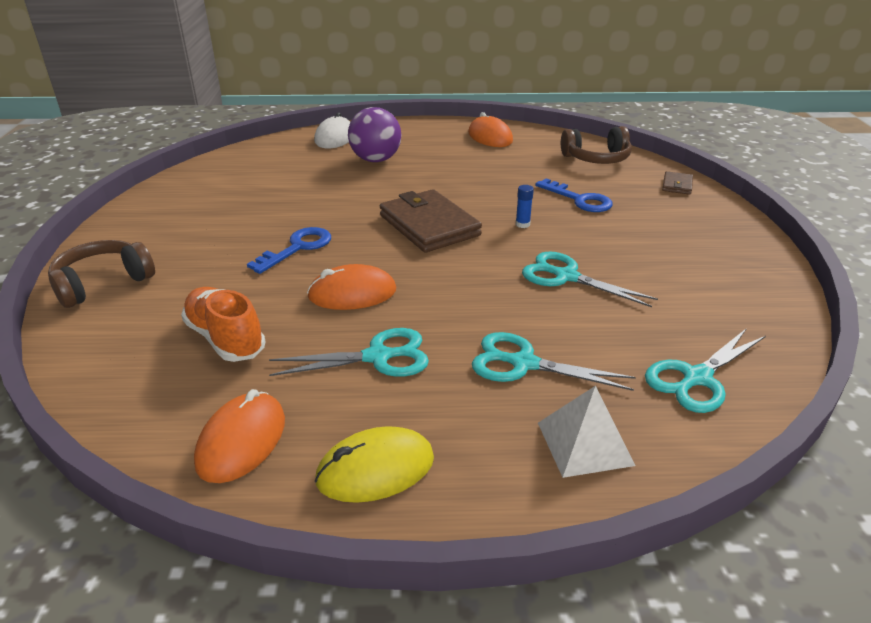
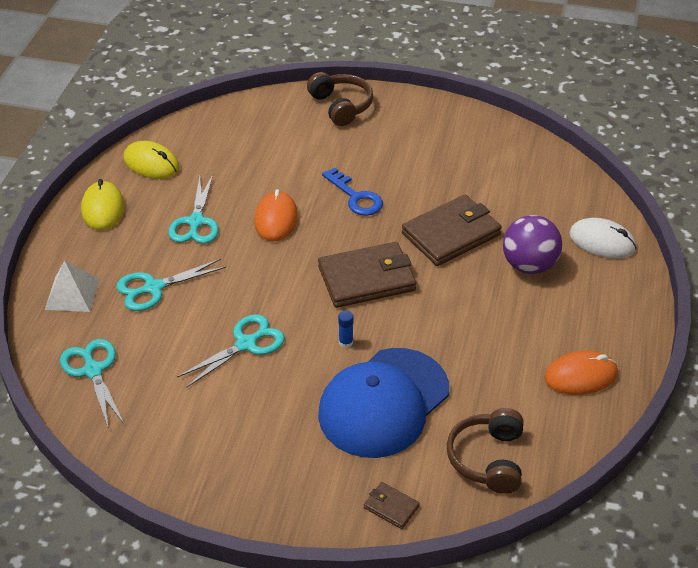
camera: 105 degrees right, 10 degrees up
orange shoe [181,287,266,362] -> none
orange mouse [194,389,285,483] -> yellow mouse [124,141,180,179]
turquoise scissors [472,332,636,391] -> turquoise scissors turned 150 degrees counterclockwise [117,259,226,311]
blue key [535,178,613,212] -> blue cap [318,348,449,458]
none -> brown wallet [402,195,502,266]

